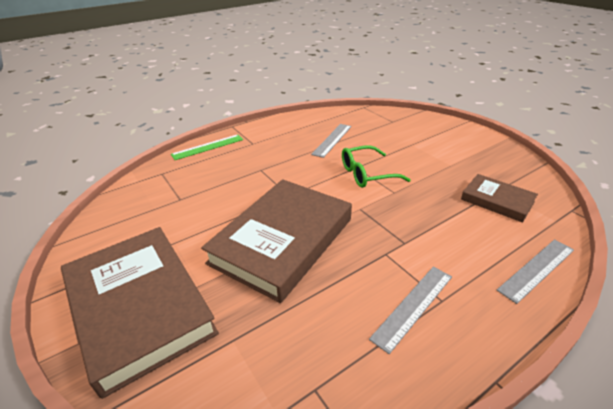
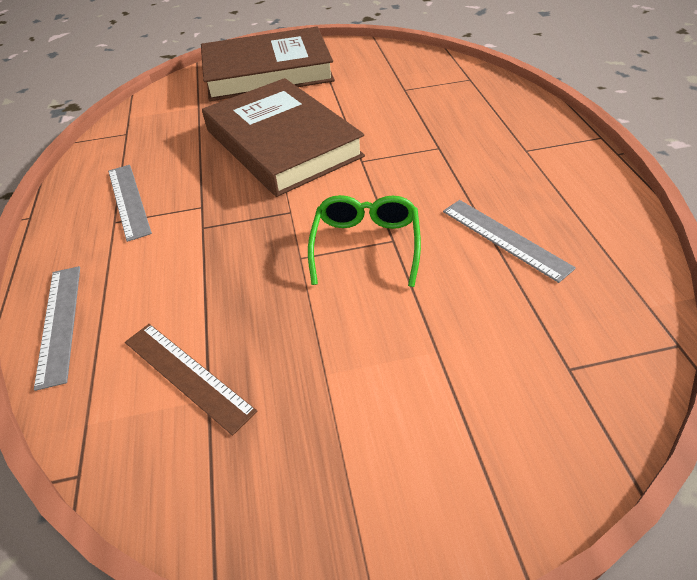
camera: 115 degrees right, 10 degrees up
green ruler [171,134,243,160] -> none
brown book [461,174,538,223] -> brown ruler [125,324,257,436]

